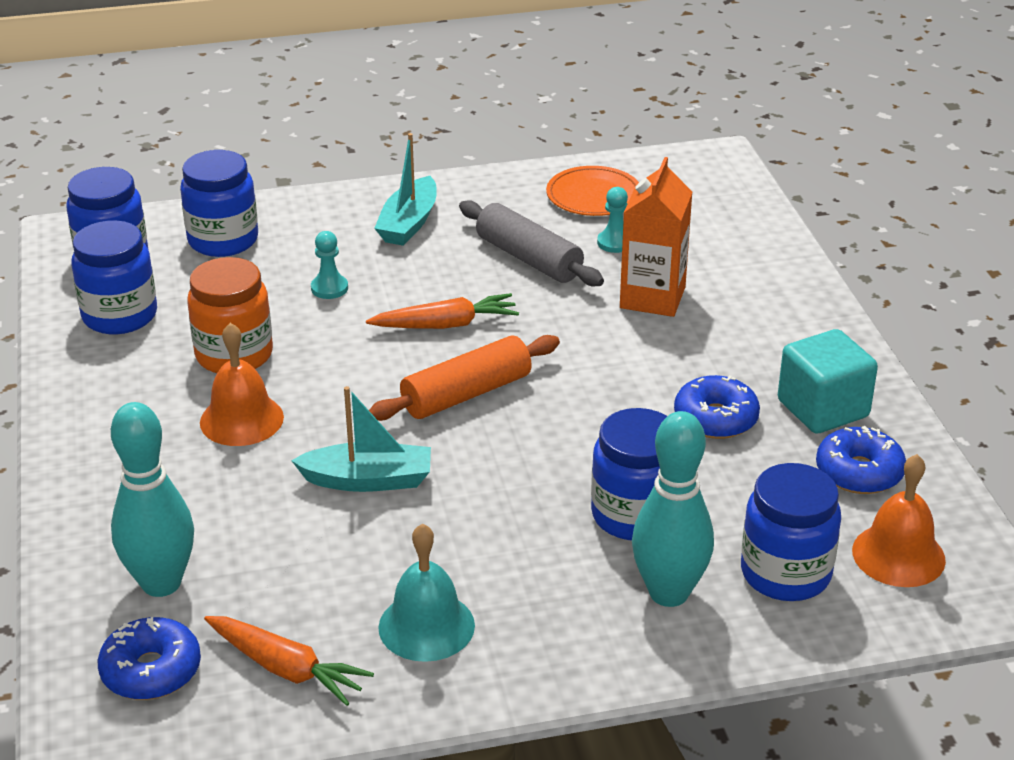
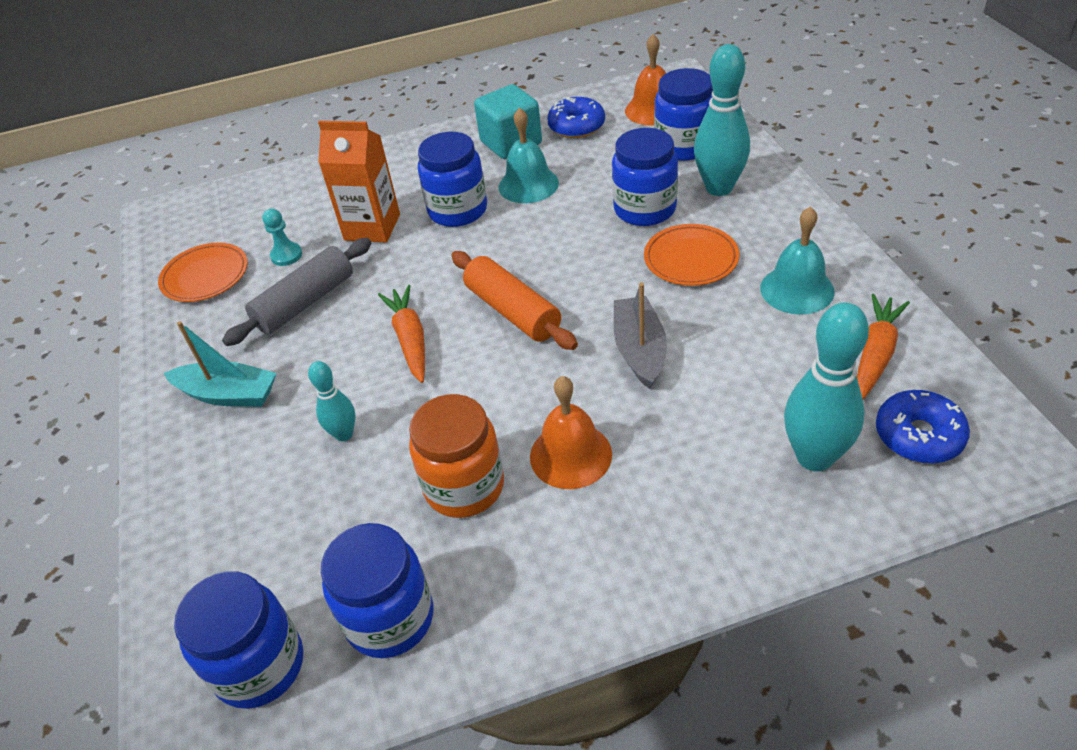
camera: 90 degrees left, 10 degrees up
blue jar [180,150,258,257] -> blue jar moved to [418,132,487,227]
turquoise boat [291,386,431,492] -> grey boat [614,283,667,389]
turquoise pawn [311,231,348,299] -> turquoise bowling pin [308,361,355,441]
blue donut [674,375,760,439] -> turquoise bell [499,108,559,203]
none -> orange plate [644,224,739,286]

